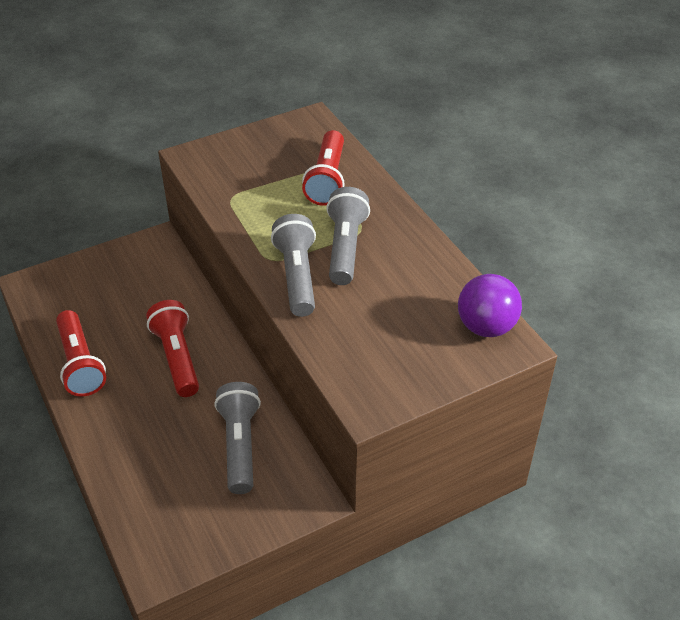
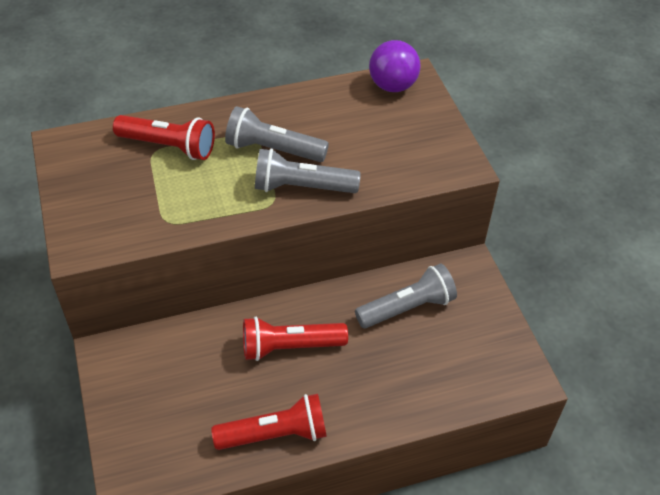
camera: 80 degrees left, 5 degrees up
grey flashlight [214,382,261,494] -> grey flashlight turned 150 degrees clockwise [355,263,457,328]

